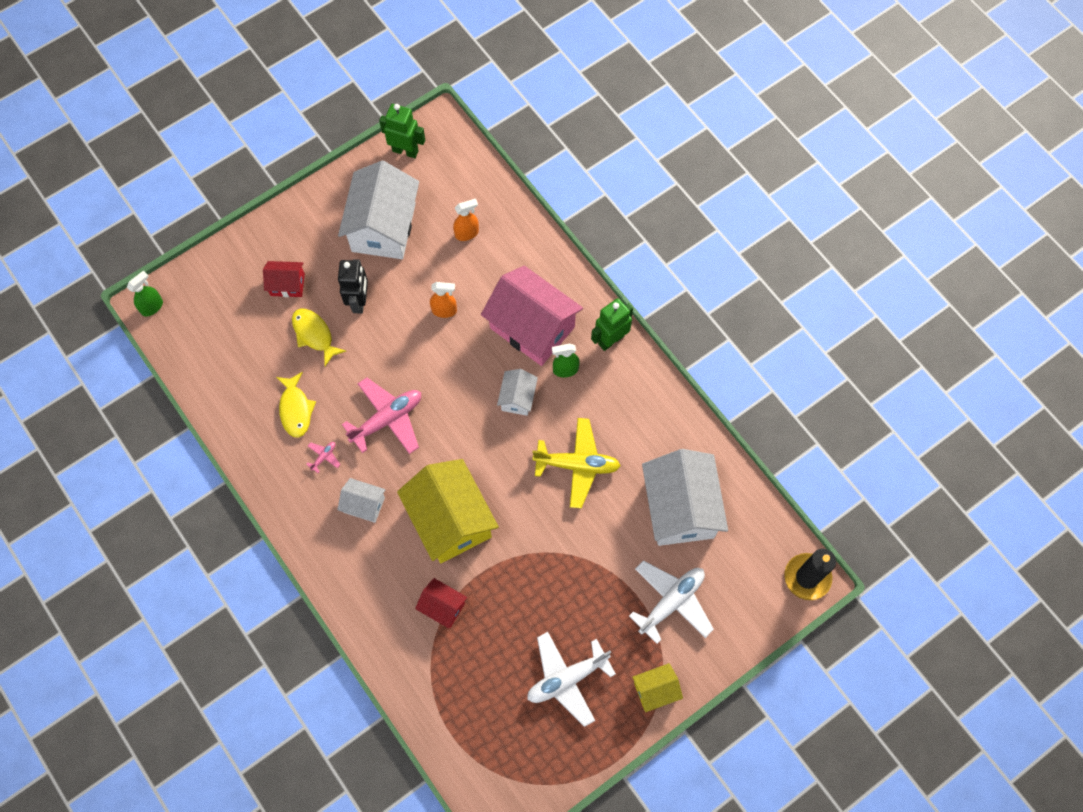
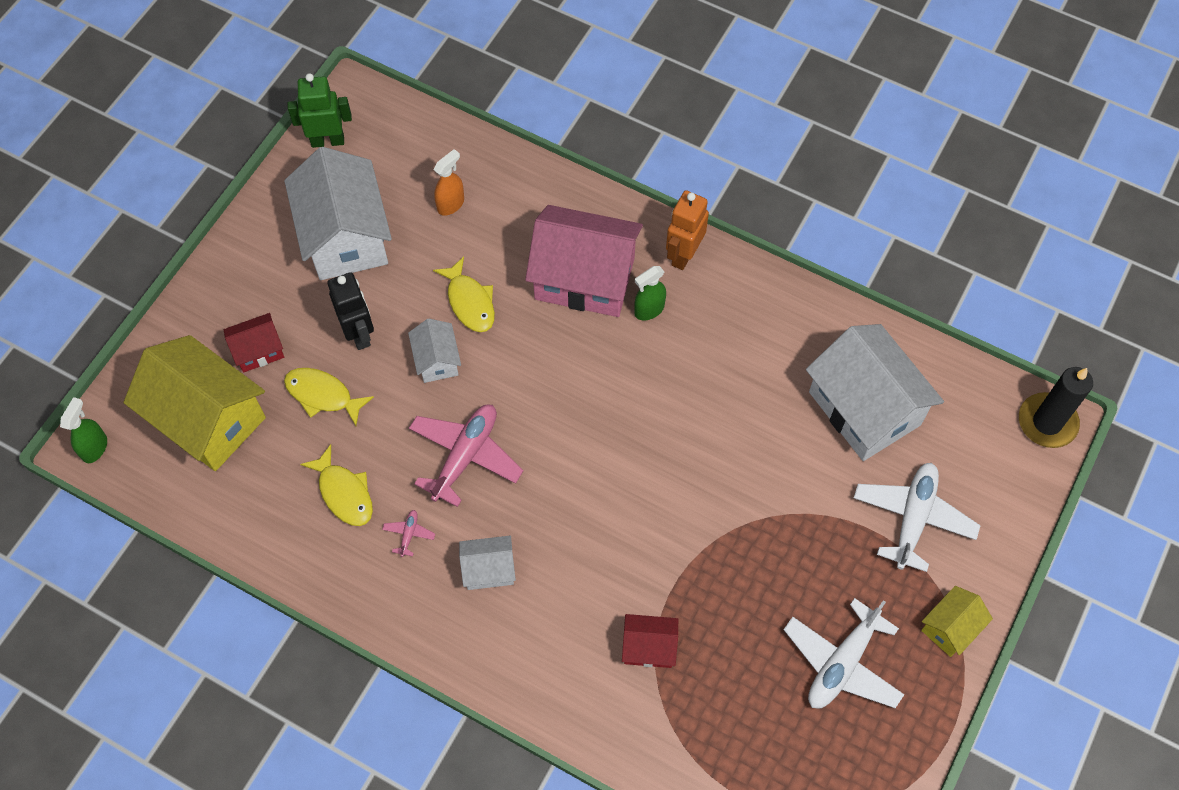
camera: 25 degrees left, 5 degrees down
yellow house [397,459,499,563] -> yellow house moved to [123,335,266,471]
orange spray bottle [430,282,457,318] -> yellow fish [433,256,495,332]
white house [497,369,538,416] -> white house moved to [408,318,461,383]
yellow plane [532,418,621,508] -> none
green robot [591,298,633,351] -> orange robot [666,190,709,270]

